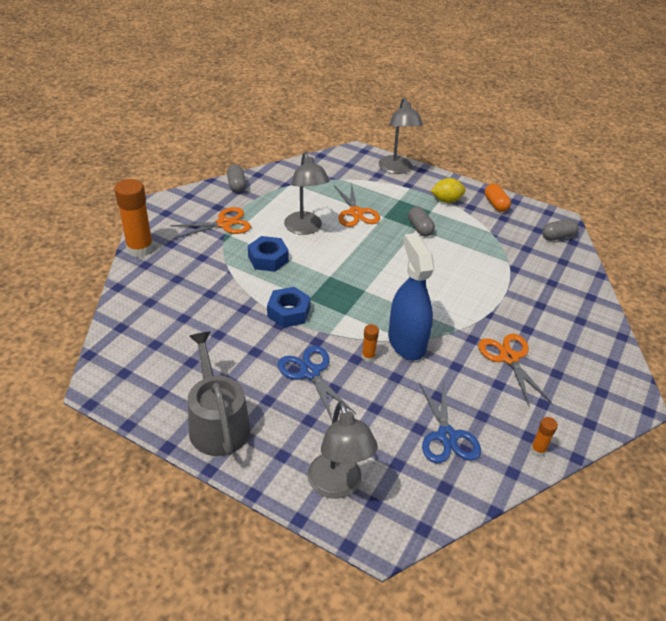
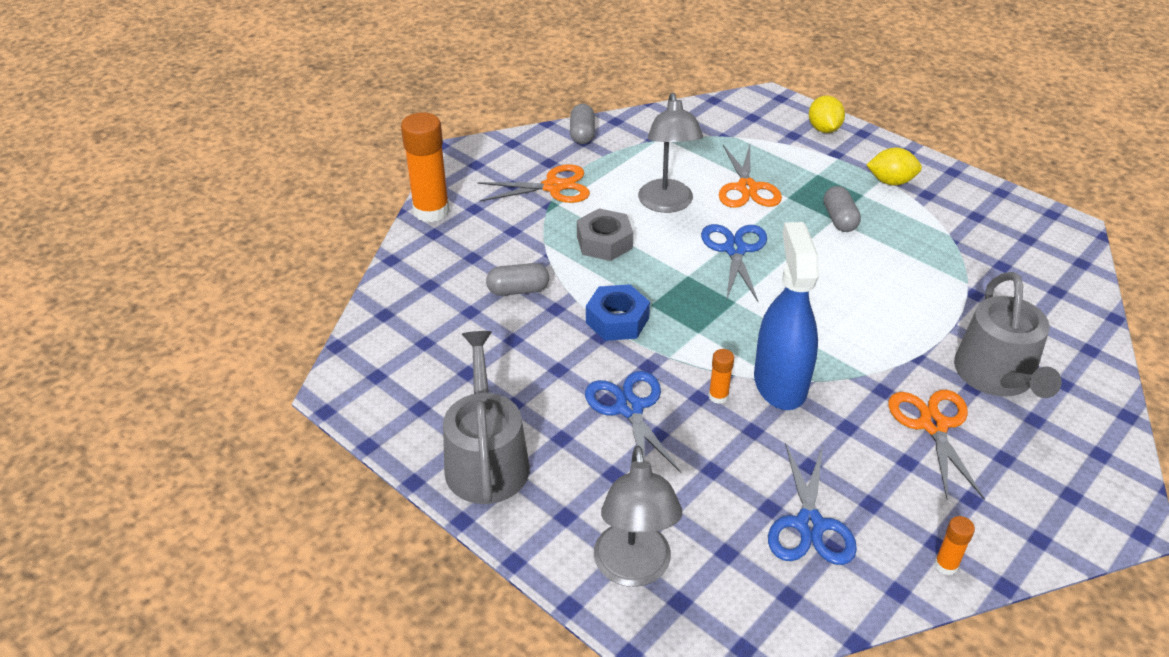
camera: 15 degrees right, 0 degrees up
blue nut [248,236,289,272] -> grey nut [577,208,633,261]
grey lamp [379,98,423,174] -> yellow lemon [809,95,845,133]
orange capsule [485,184,511,212] -> none
grey capsule [542,219,579,241] -> grey capsule moved to [486,263,549,296]
none -> blue scissors [701,224,767,302]
none -> grey watering can [954,272,1062,398]

